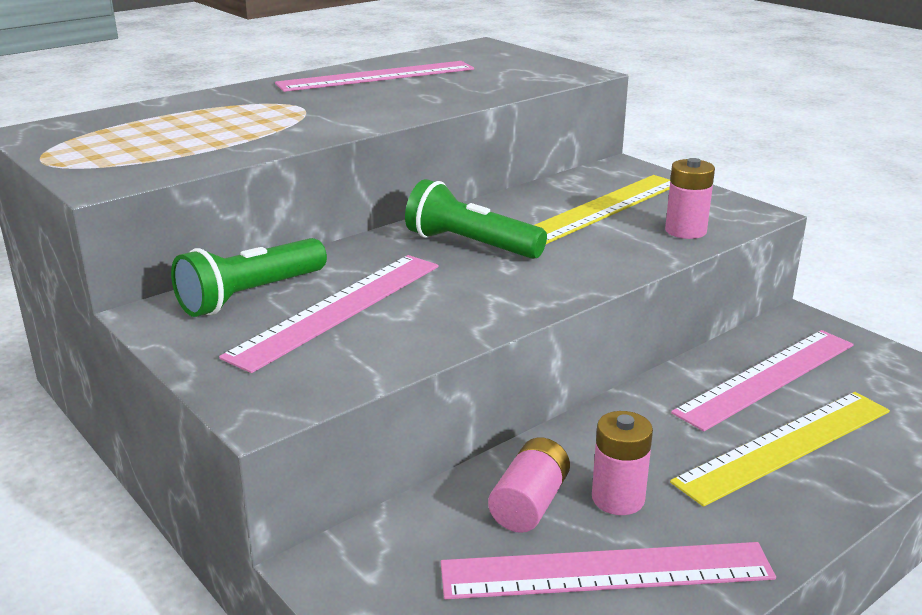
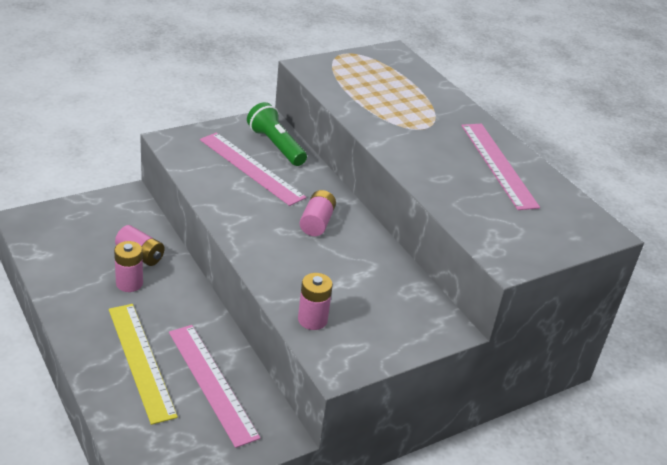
camera: 95 degrees right, 10 degrees up
green flashlight [405,179,547,259] -> pink battery [299,190,336,236]
pink ruler [441,542,776,599] -> none
yellow ruler [534,175,671,244] -> none

